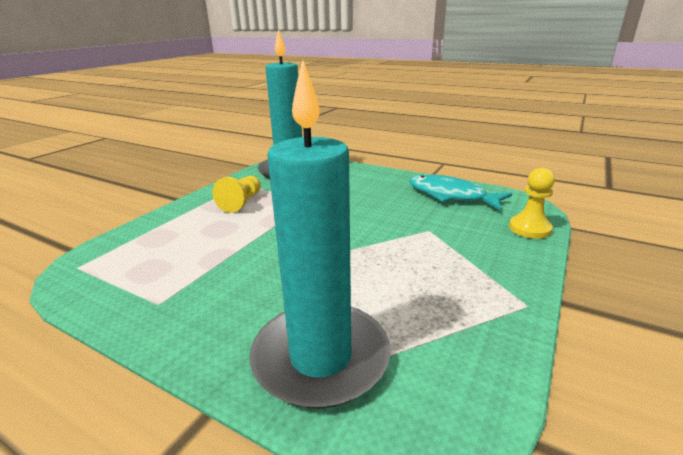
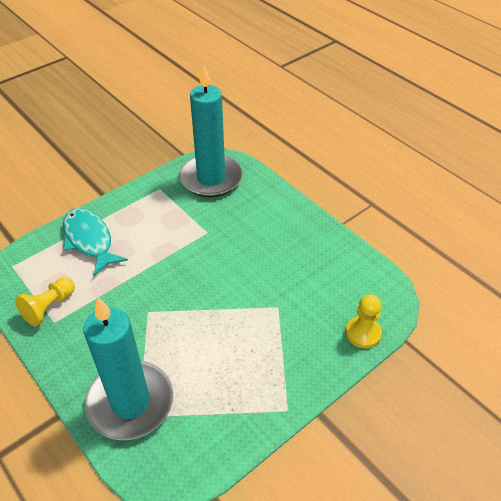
camera: 20 degrees right, 20 degrees up
yellow pawn [212,176,261,213] -> yellow pawn moved to [15,277,75,326]
turquoise fish [409,174,512,210] -> turquoise fish moved to [63,208,128,276]

